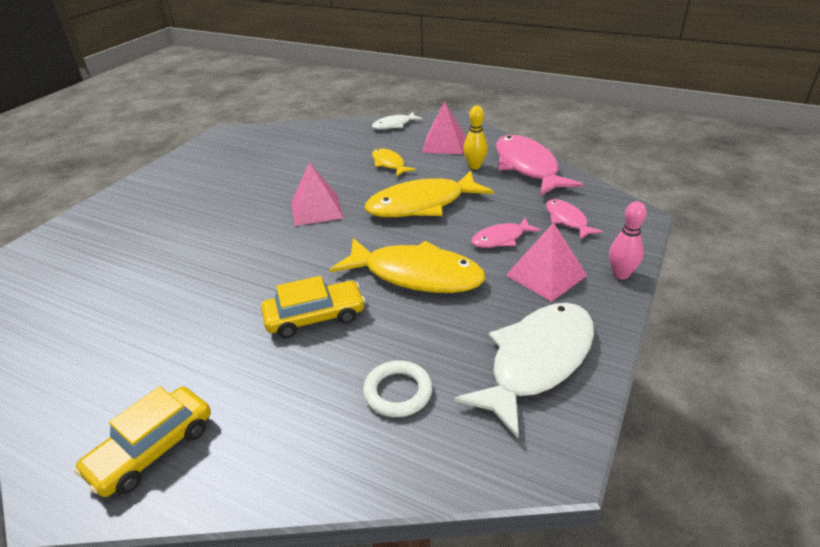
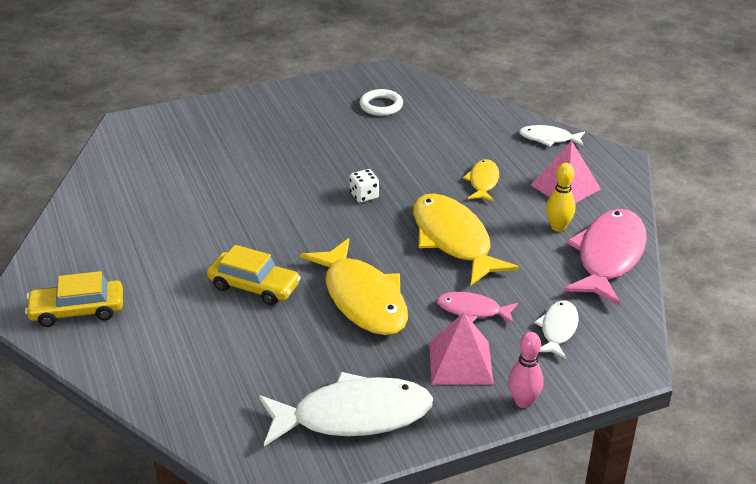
camera: 40 degrees right, 0 degrees up
pink pyramid [291,162,344,226] -> white dice [350,169,379,203]
white ring [363,360,432,417] -> white ring moved to [360,89,403,116]
yellow fish [365,171,494,217] -> yellow fish turned 45 degrees clockwise [413,193,519,285]
pink fish [546,199,604,240] -> white fish [534,300,579,359]

